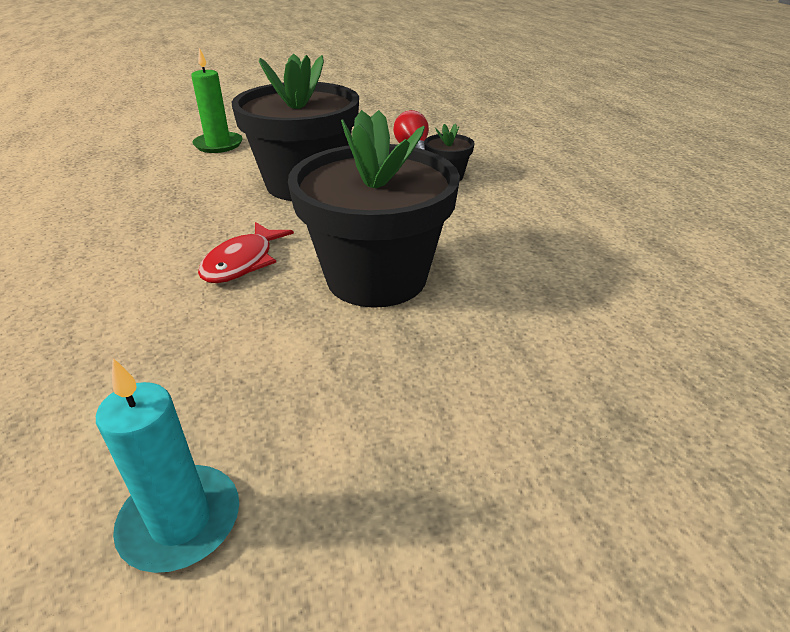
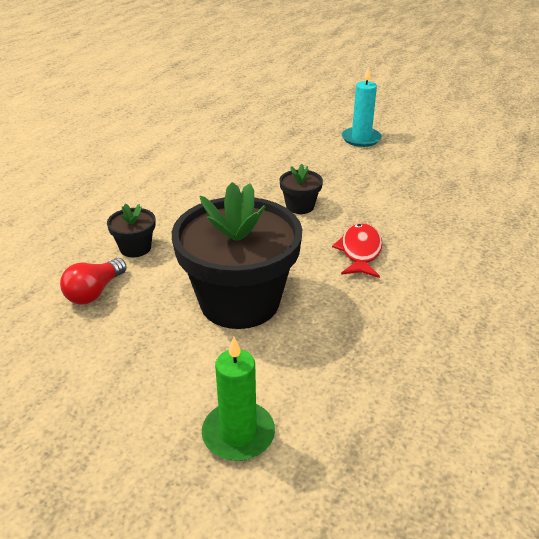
camera: 135 degrees left, 0 degrees up
turquoise candle [96,358,239,573] -> turquoise candle moved to [342,66,382,147]
red fish [198,222,294,283] -> red fish turned 60 degrees counterclockwise [332,223,382,278]
black flower pot [288,110,460,308] -> black flower pot [280,164,323,214], size x0.43

